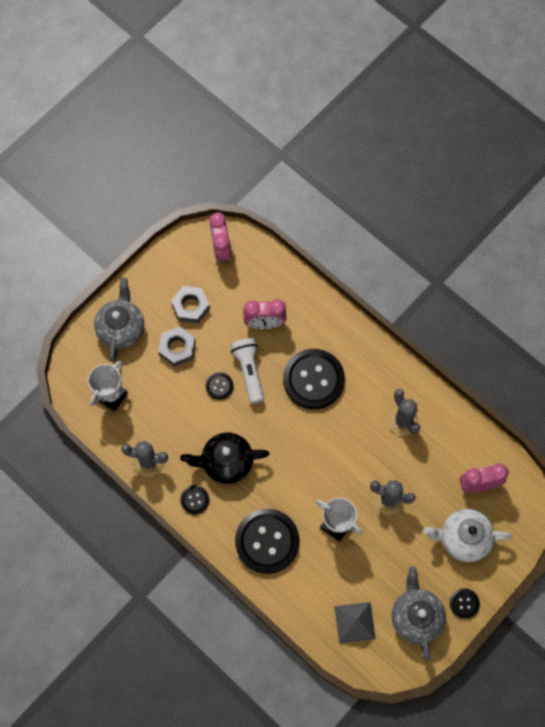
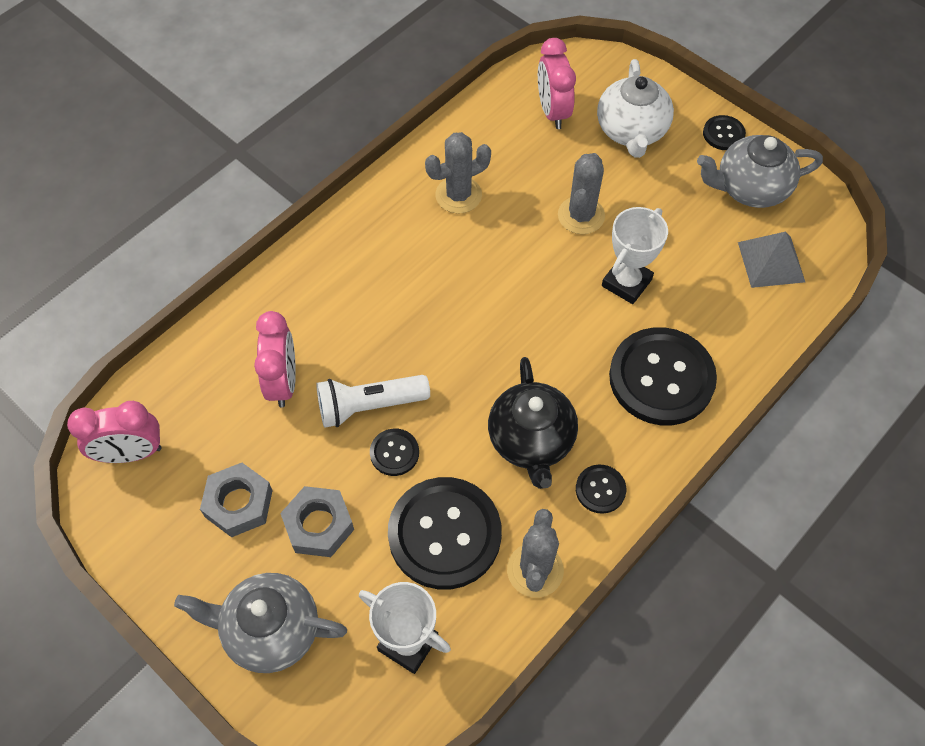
camera: 90 degrees left, 10 degrees down
black button [283,349,345,409] -> black button moved to [388,477,502,590]

